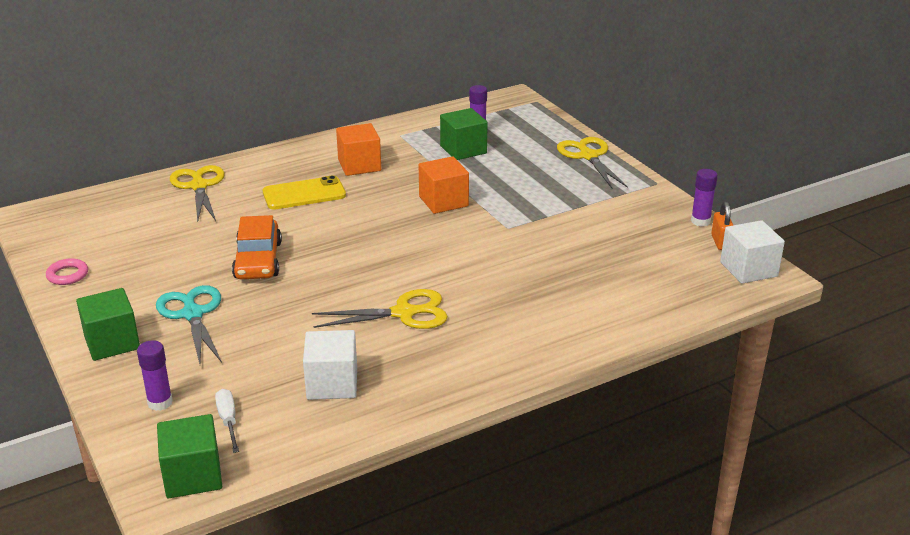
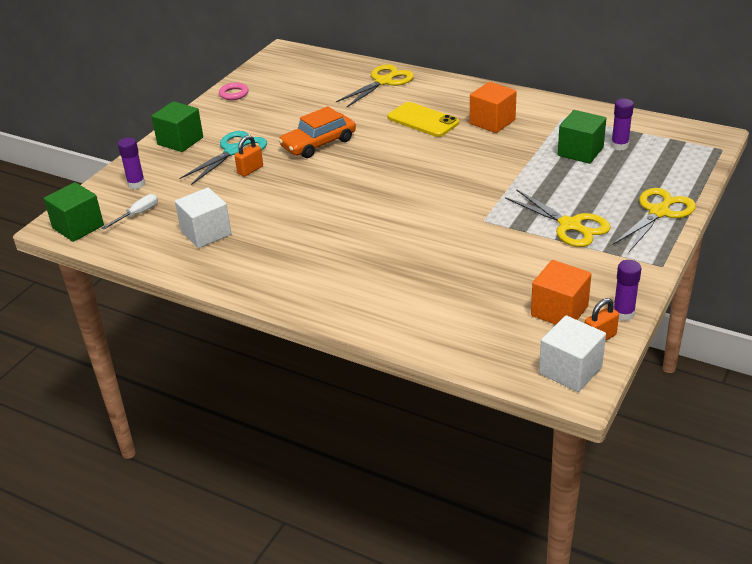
camera: 60 degrees right, 5 degrees up
yellow scissors [312,289,448,329] -> yellow scissors moved to [505,189,611,247]
orange cube [419,156,469,214] -> orange cube moved to [531,260,592,325]
none -> orange padlock [235,135,263,177]

